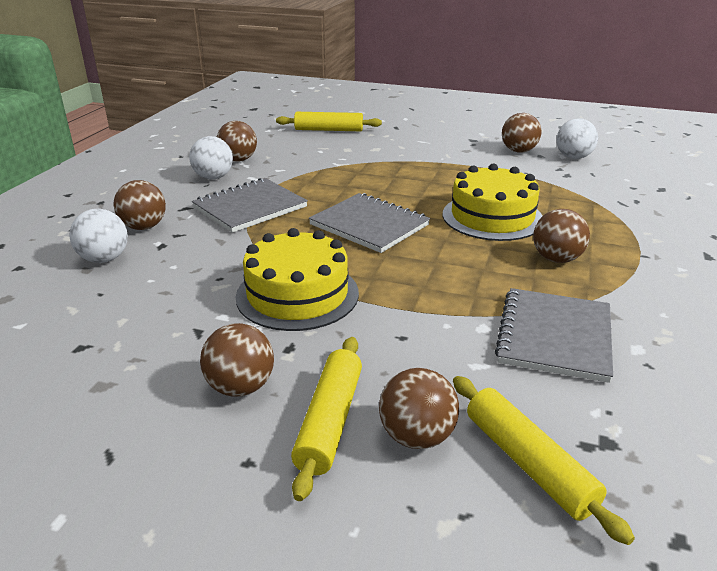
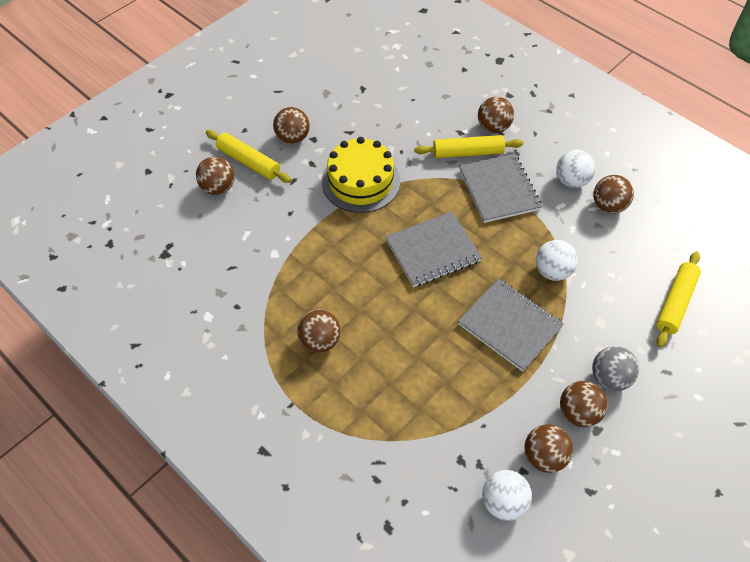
camera: 115 degrees right, 25 degrees up
white ball [69,209,128,263] -> white ball moved to [536,240,578,281]
yellow cake [442,164,543,241] -> none
yellow rolling pin [453,376,635,545] -> yellow rolling pin moved to [414,135,523,158]
grey notebook [495,288,613,383] -> grey notebook moved to [458,279,564,372]
none -> brown ball [560,381,608,427]
none -> grey ball [592,346,639,391]

